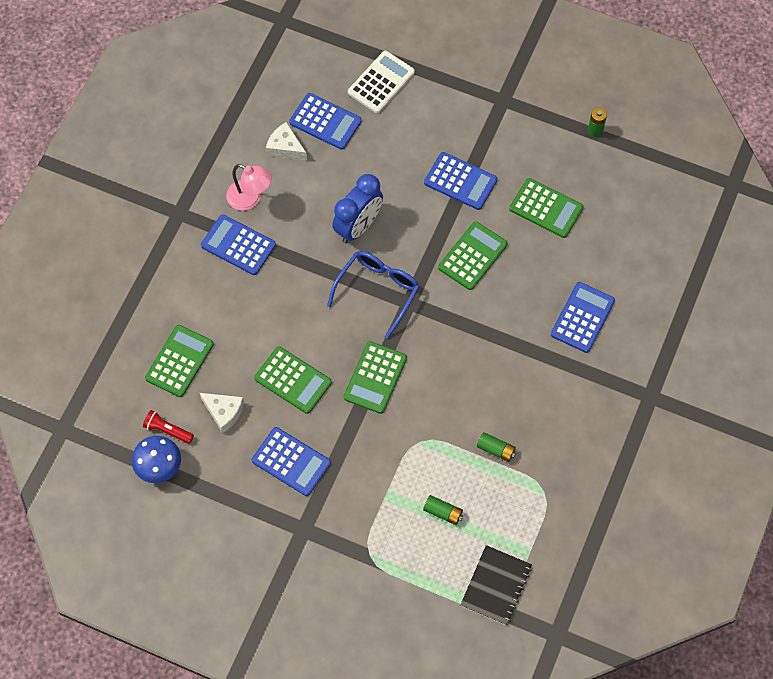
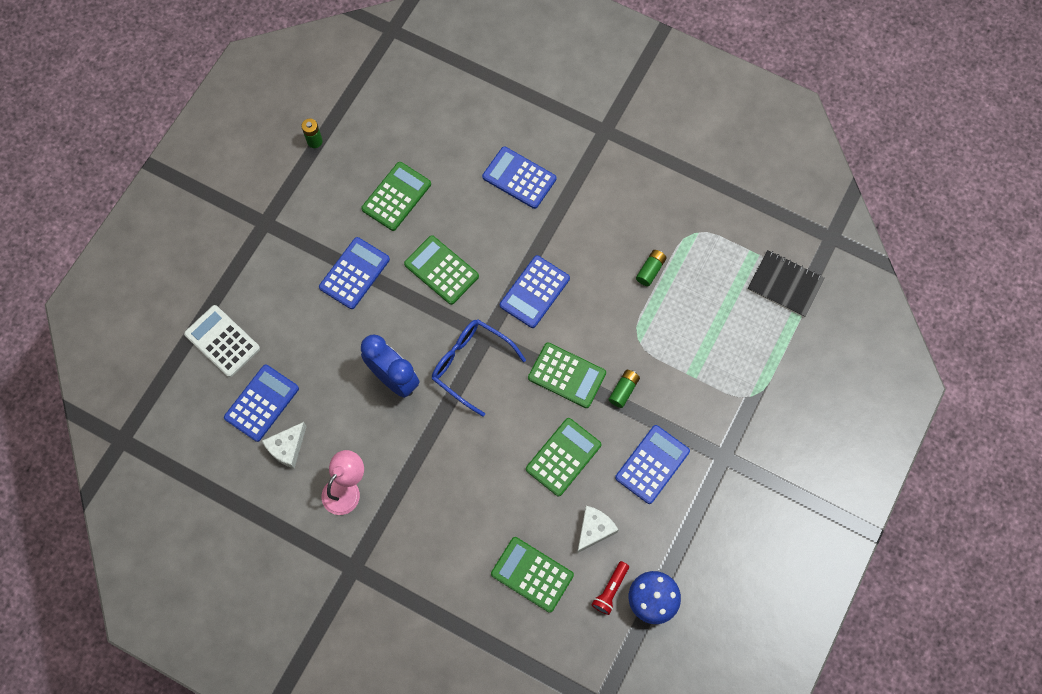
camera: 85 degrees left, 5 degrees up
blue calculator [201,214,276,275] -> blue calculator moved to [500,255,570,328]
green battery [423,495,463,525] -> green battery moved to [608,370,640,408]

